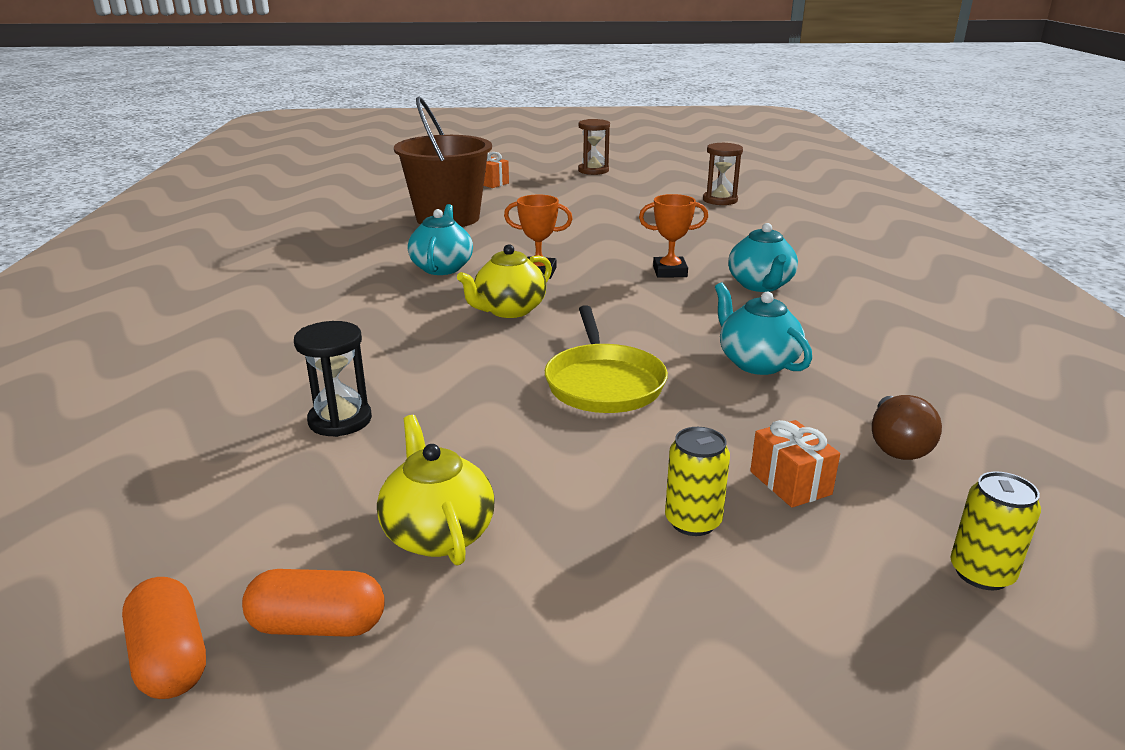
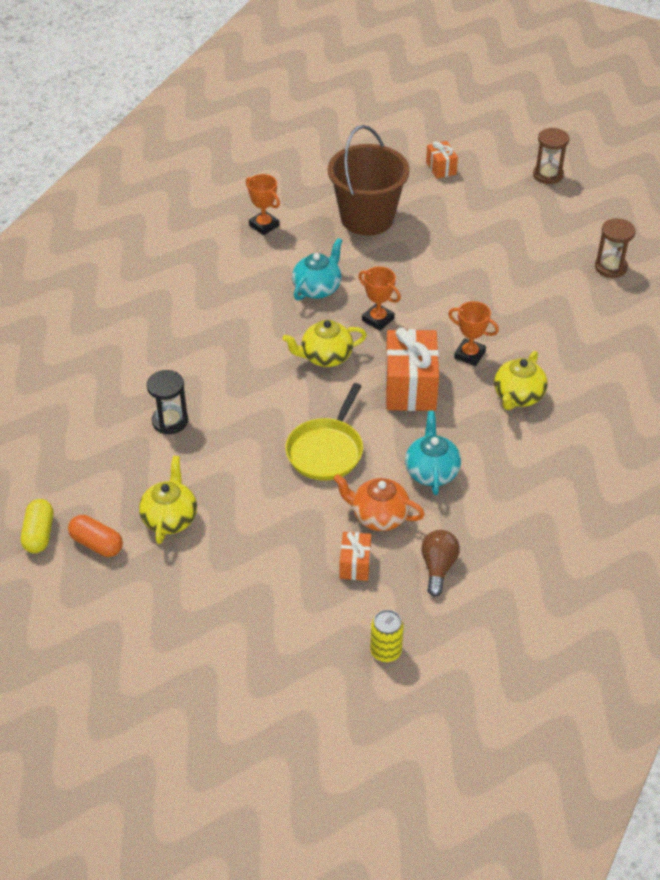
camera: 30 degrees right, 20 degrees up
orange capsule [122,577,206,699] -> yellow capsule [21,499,53,553]
yellow can [665,427,730,536] -> none
turquoise teapot [728,223,798,292] -> yellow teapot [494,351,548,410]
brown light bulb [872,395,942,460] -> brown light bulb turned 150 degrees clockwise [421,530,460,597]
none -> orange trophy [246,174,280,235]
none -> orange teapot [333,474,425,531]
none -> orange gift [385,328,439,411]

